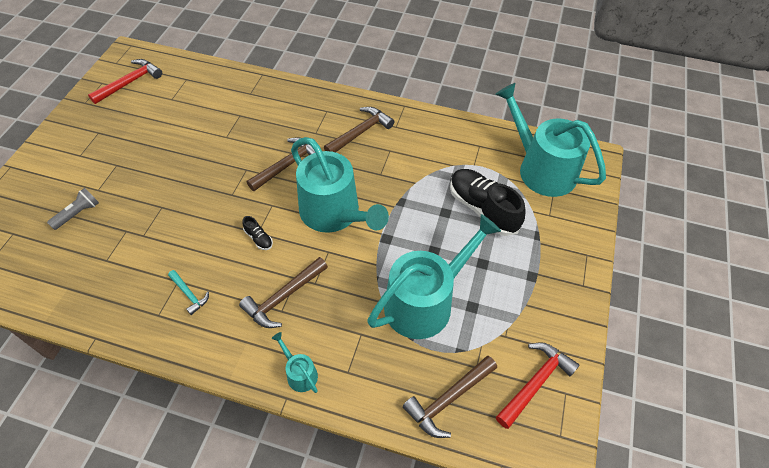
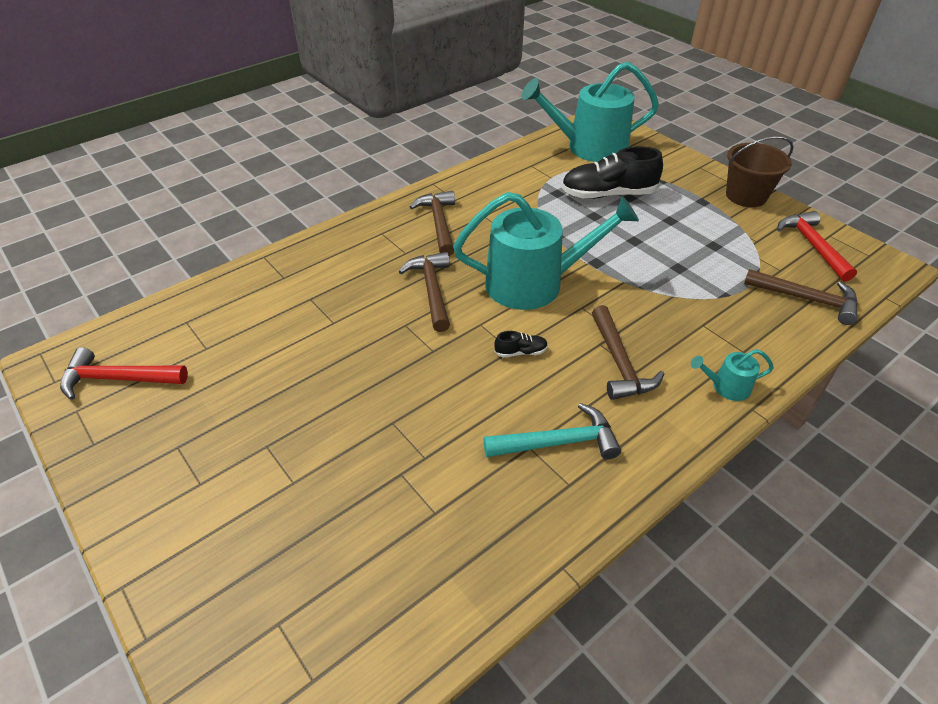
camera: 55 degrees left, 10 degrees down
grey flashlight [47,188,99,230] -> none
red hammer [88,59,162,104] -> red hammer turned 75 degrees counterclockwise [60,347,188,400]
turquoise hammer [168,270,209,315] -> turquoise hammer [484,403,621,459], size x1.72
turquoise watering can [367,214,501,339] -> none
brown hammer [403,356,497,438] -> brown hammer turned 60 degrees counterclockwise [744,269,858,325]
none -> brown bucket [726,136,793,207]

